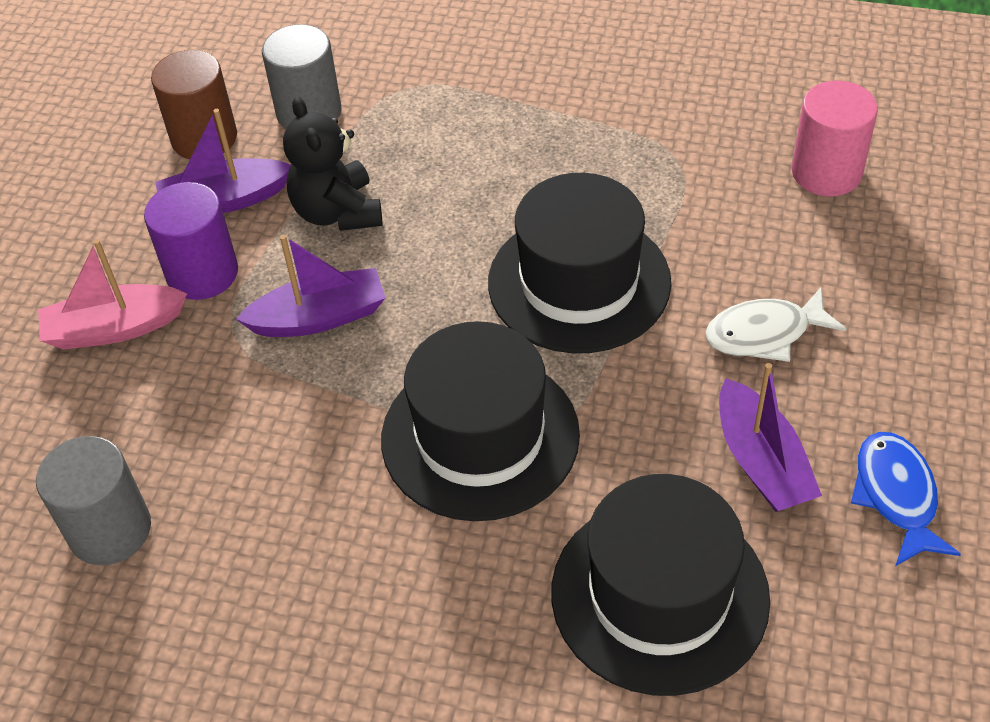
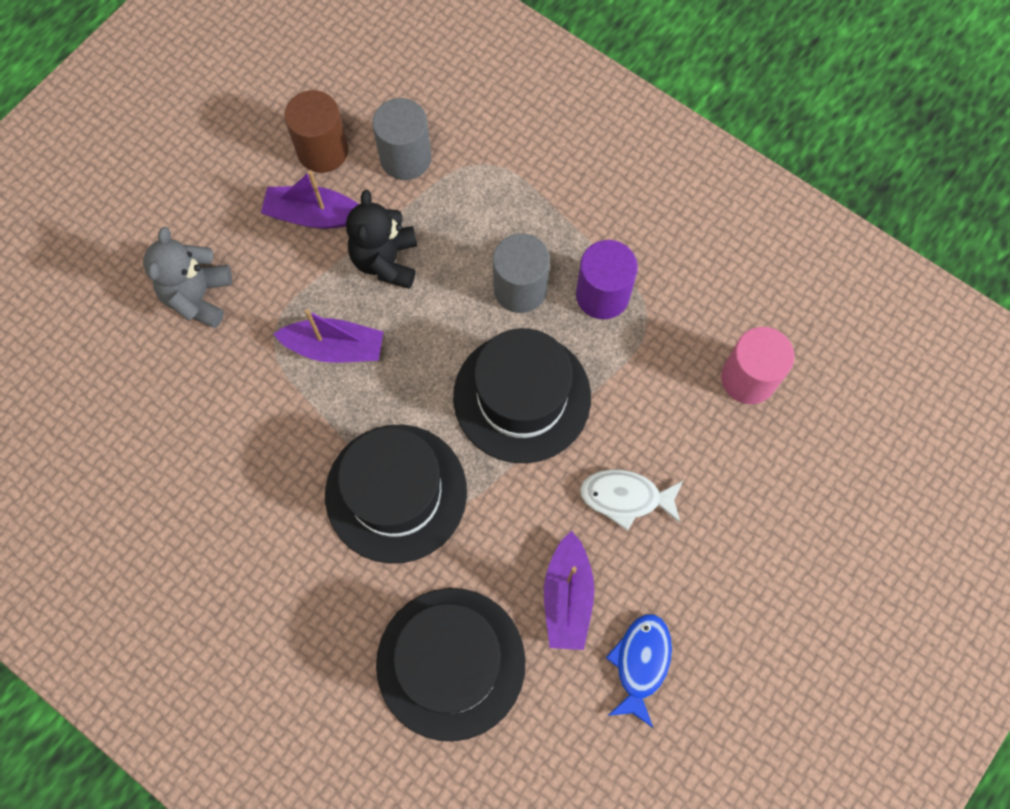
camera: 20 degrees right, 20 degrees up
grey cylinder [36,436,151,565] -> grey cylinder moved to [493,233,550,313]
pink boat [38,239,187,349] -> grey teddy bear [143,227,232,328]
purple cylinder [144,182,238,300] -> purple cylinder moved to [576,240,638,319]

